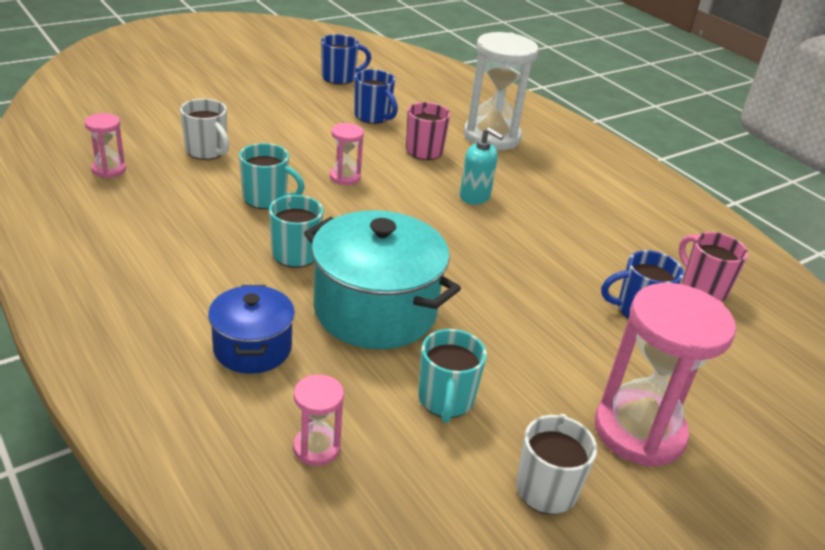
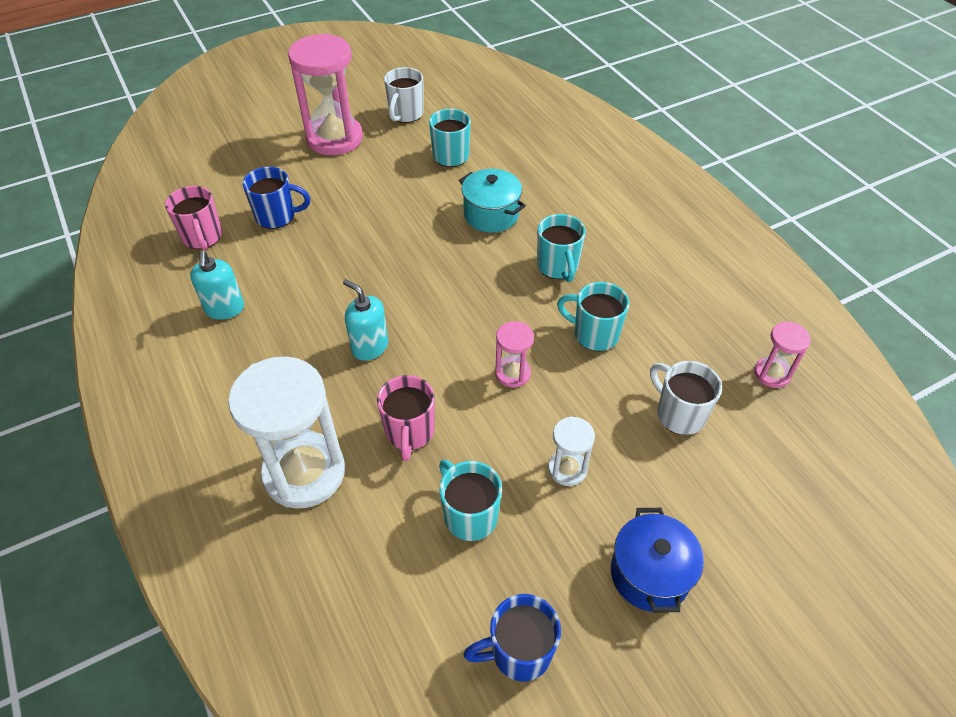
camera: 170 degrees left, 15 degrees up
blue pot [208,285,295,374] -> blue pot moved to [611,508,704,613]
pink hourglass [293,375,344,466] -> none
turquoise pot [304,210,461,349] -> turquoise pot [459,169,526,233], size x0.58
blue mug [354,69,398,124] -> turquoise mug [439,460,502,541]
none -> turquoise soap dispenser [190,251,244,320]
none -> white hourglass [548,416,595,486]

